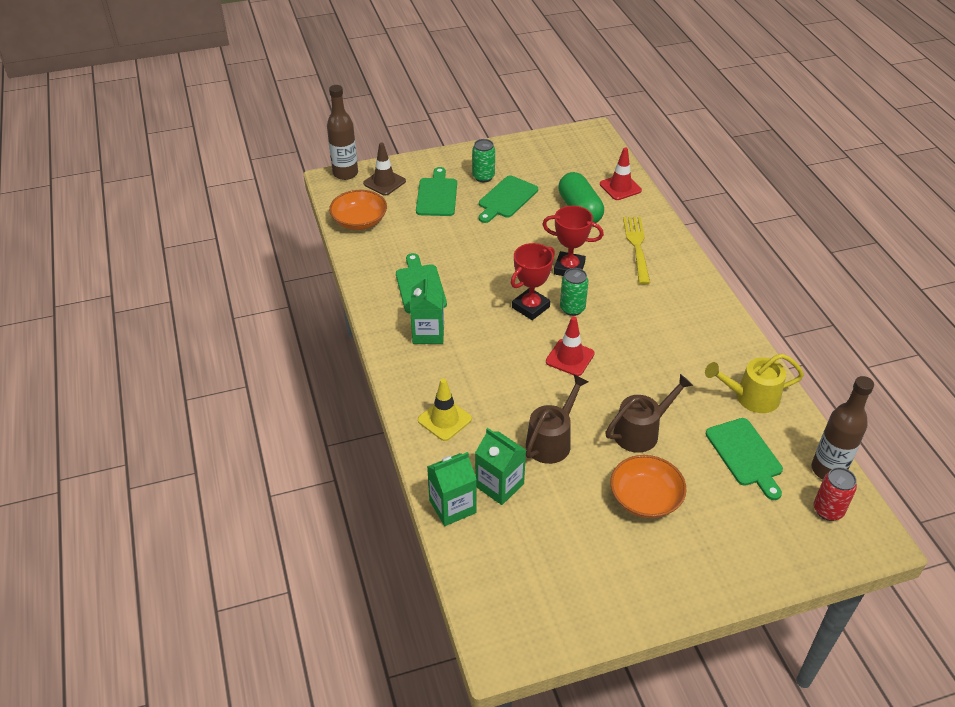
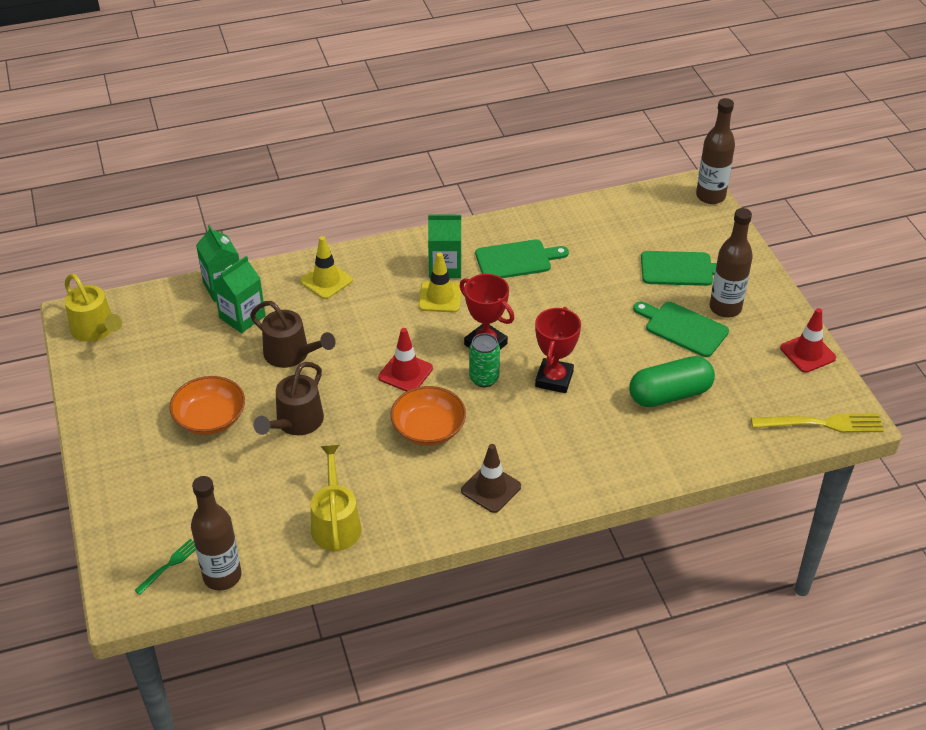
camera: 90 degrees right, 0 degrees up
orange bowl [329,190,387,230] -> orange bowl moved to [391,386,466,446]
brown traffic cone [363,143,406,196] -> brown traffic cone moved to [461,444,521,513]
green can [472,139,495,182] -> brown bottle [710,208,753,318]
red traffic cone [600,148,642,200] -> red traffic cone moved to [780,308,836,373]
brown watering can [605,374,693,453] -> brown watering can turned 60 degrees clockwise [253,362,324,435]
yellow fork [623,217,650,284] -> yellow fork moved to [751,413,884,433]
green cutting board [706,418,783,500] -> none
red can [814,467,857,521] -> green fork [134,539,196,595]
none -> yellow watering can [65,274,122,342]
none -> yellow traffic cone [419,253,461,312]

